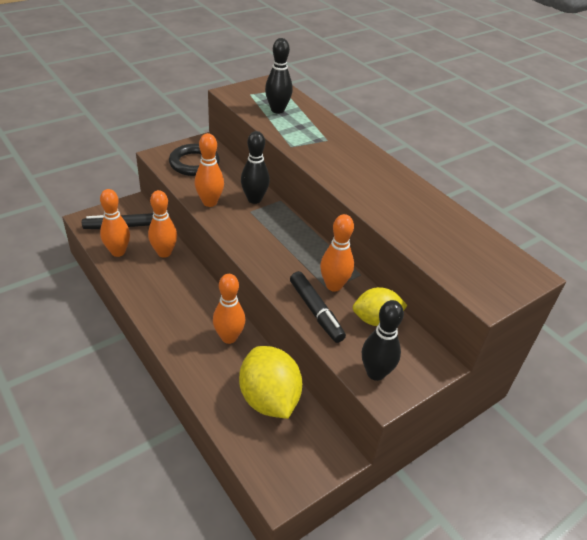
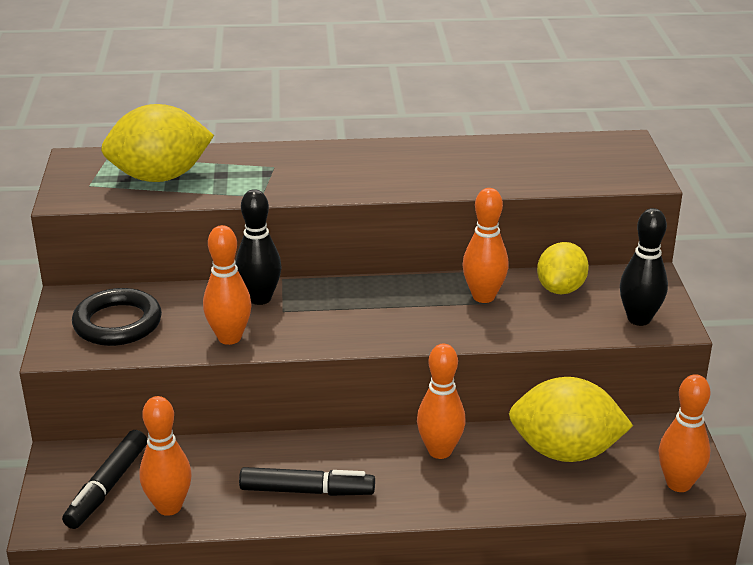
camera: 55 degrees left, 10 degrees down
orange bowling pin [148,190,177,258] -> orange bowling pin moved to [659,374,711,492]
black bowling pin [265,38,293,114] -> yellow lemon [101,104,214,182]
black marker [290,271,346,343] -> black marker moved to [239,467,375,496]

